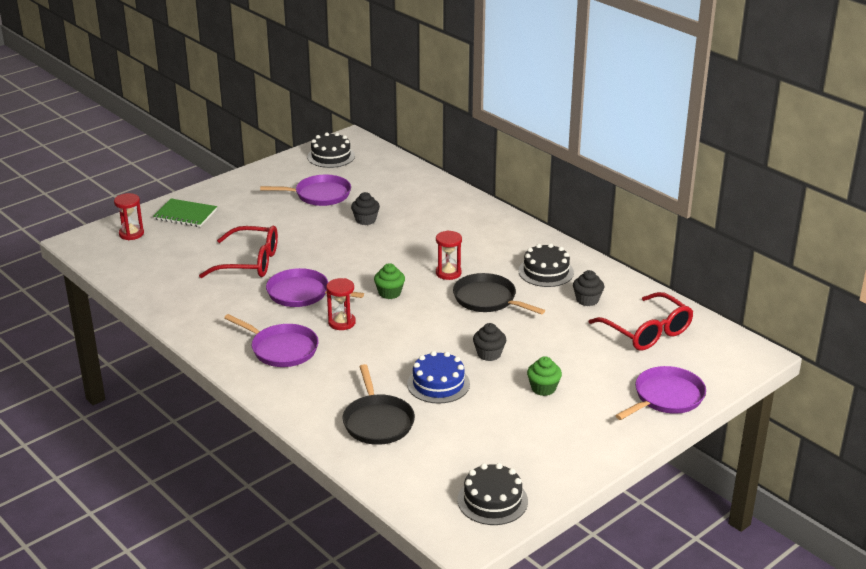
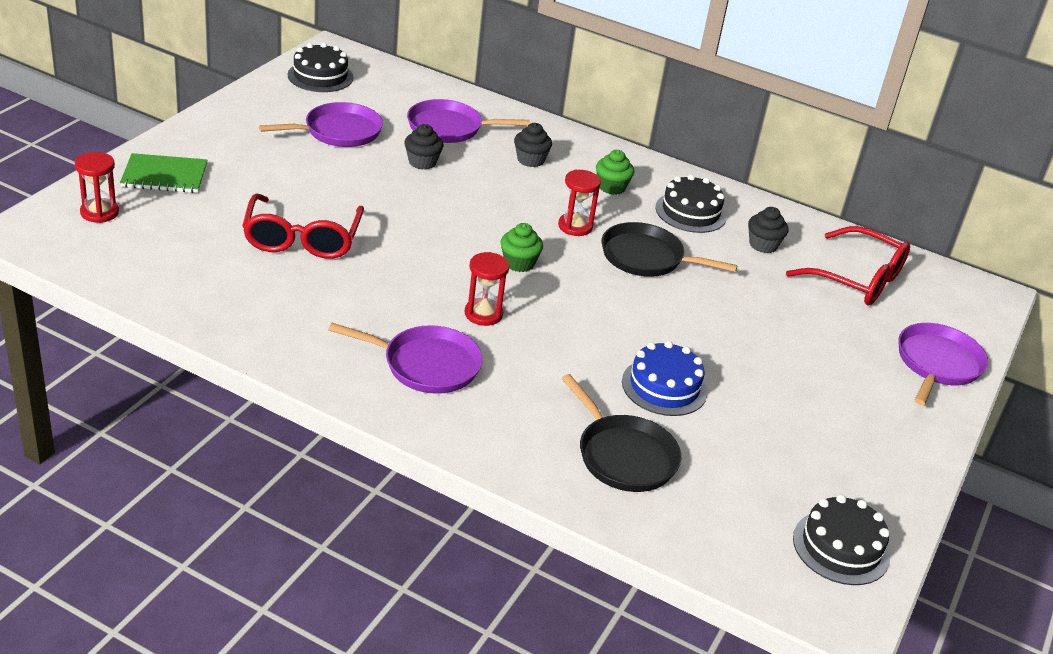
camera: 25 degrees left, 5 degrees up
red glasses [199,225,278,278] -> red glasses turned 105 degrees clockwise [242,193,364,259]
purple pan [266,268,364,307] -> purple pan moved to [407,99,530,143]
black cupcake [473,323,506,361] -> black cupcake moved to [514,123,552,167]
green cupcake [527,356,562,396] -> green cupcake moved to [596,150,634,195]

